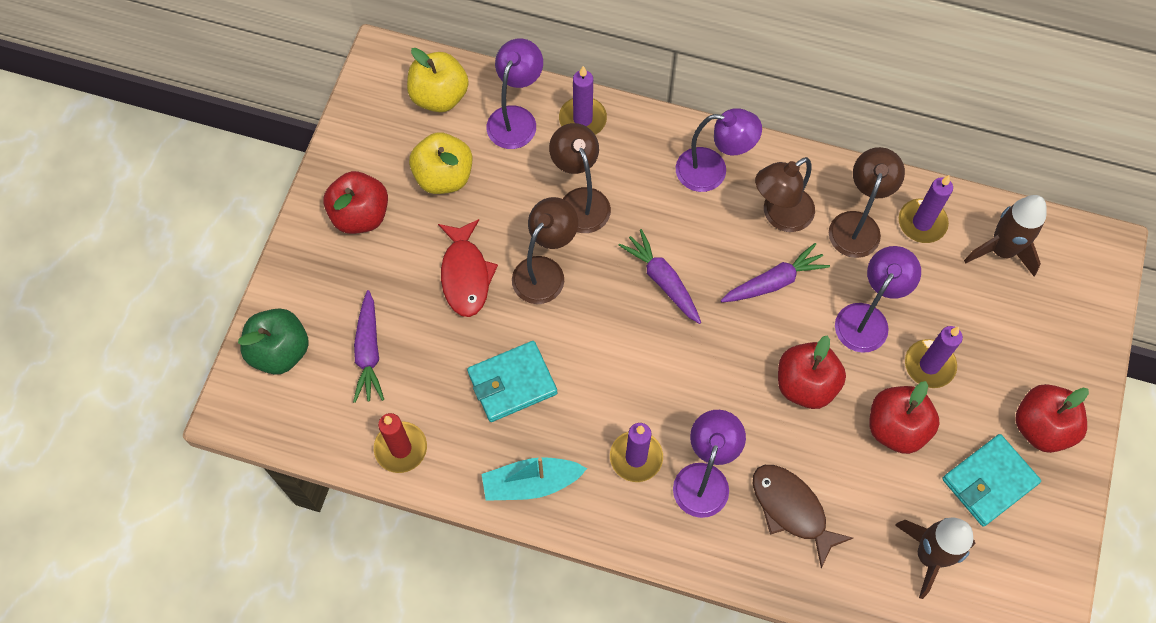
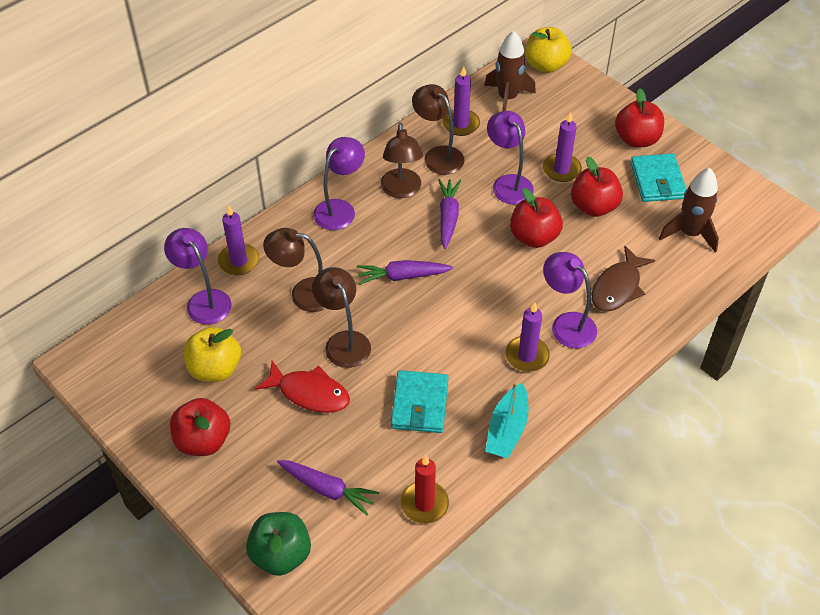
camera: 60 degrees left, 15 degrees down
yellow apple [407,48,469,112] -> yellow apple moved to [526,27,572,73]
brown fish [753,465,853,568] -> brown fish turned 45 degrees counterclockwise [592,246,655,312]

